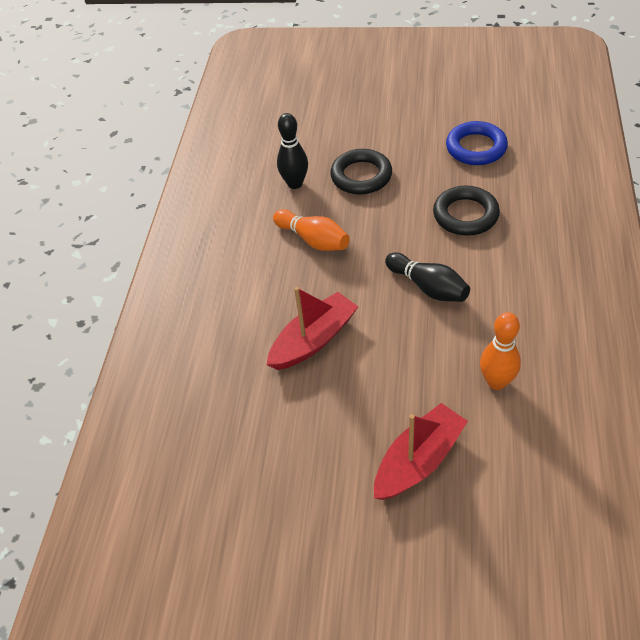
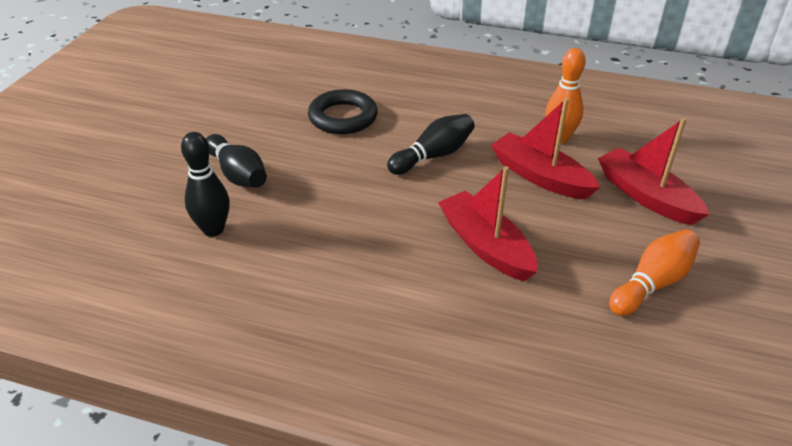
camera: 85 degrees left, 10 degrees down
orange bowling pin [273,209,350,251] -> orange bowling pin moved to [609,229,700,316]
black ring [330,149,392,195] -> black bowling pin [206,134,267,188]
blue ring [446,121,508,165] -> none
none -> red boat [491,98,600,200]

